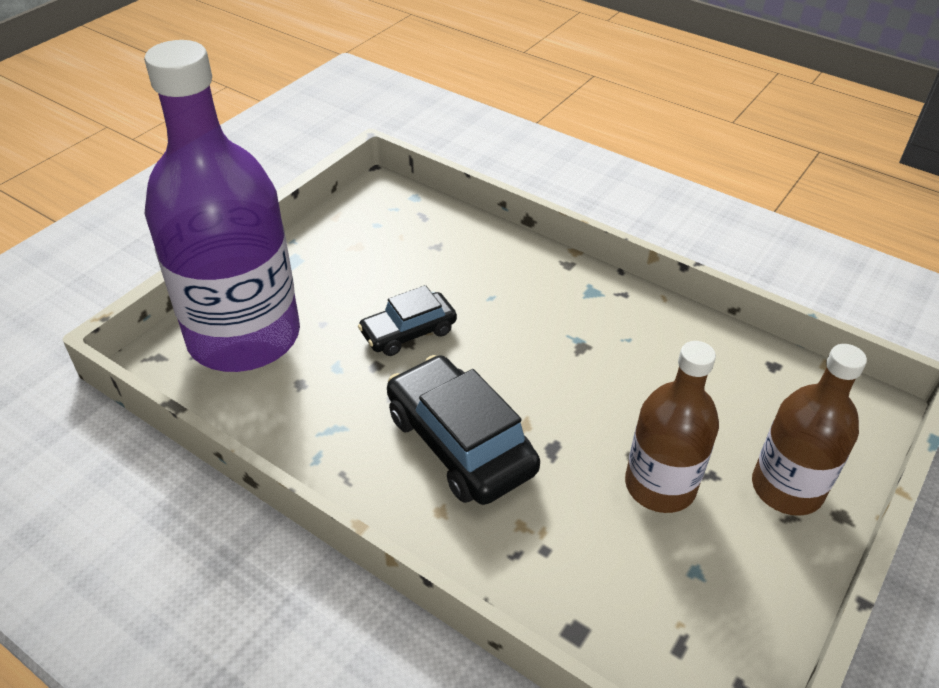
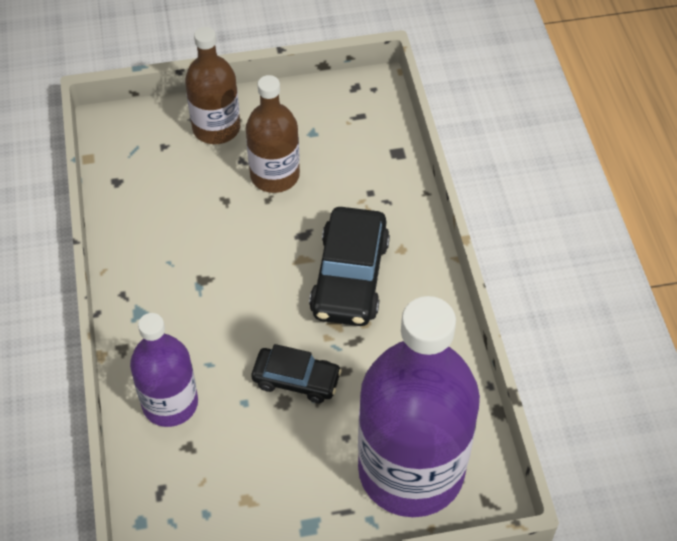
camera: 135 degrees left, 10 degrees up
none -> purple bottle [130,313,198,427]

